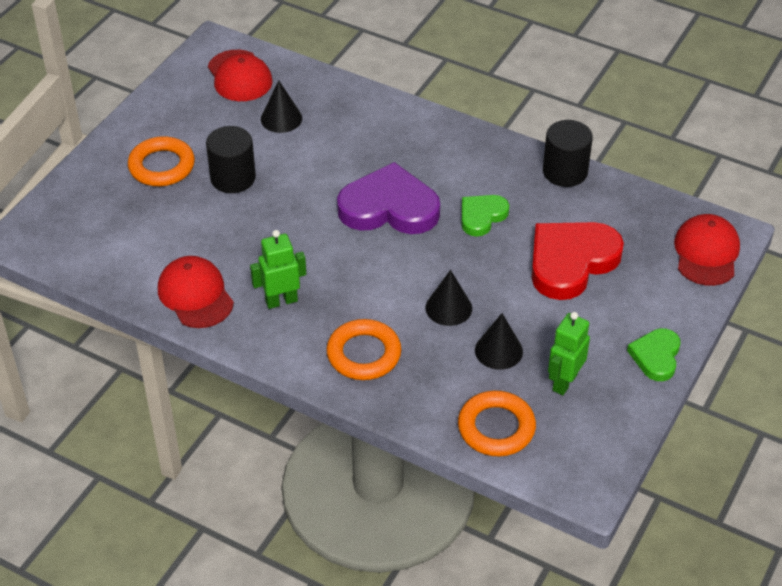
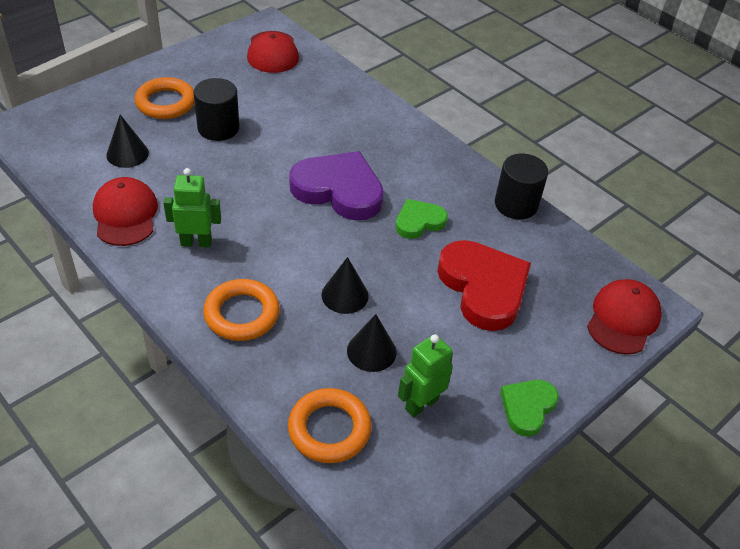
camera: 15 degrees right, 0 degrees up
black cone [261,80,302,133] -> black cone moved to [106,115,149,168]
red heart [532,222,624,300] -> red heart turned 90 degrees clockwise [437,240,531,331]

